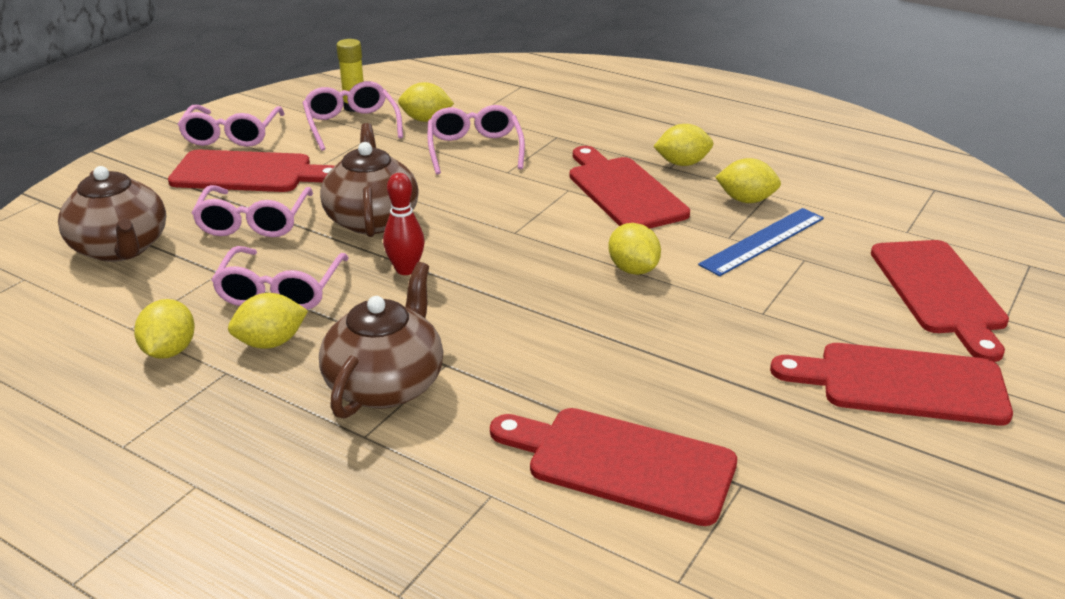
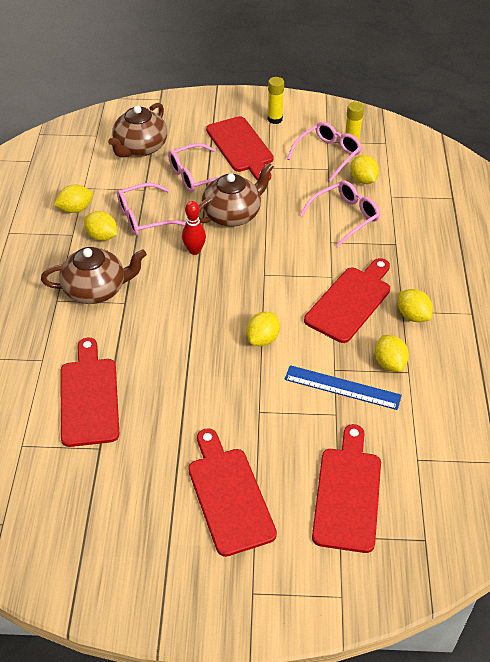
camera: 60 degrees right, 15 degrees up
pink glasses [177,105,285,147] -> yellow glue stick [268,77,284,124]
red cutting board [871,240,1009,362] -> red cutting board turned 135 degrees clockwise [312,424,381,553]

